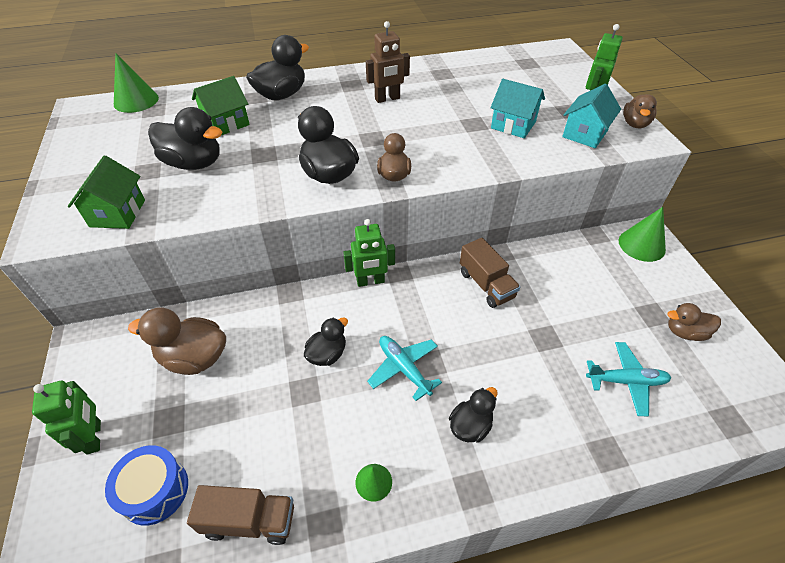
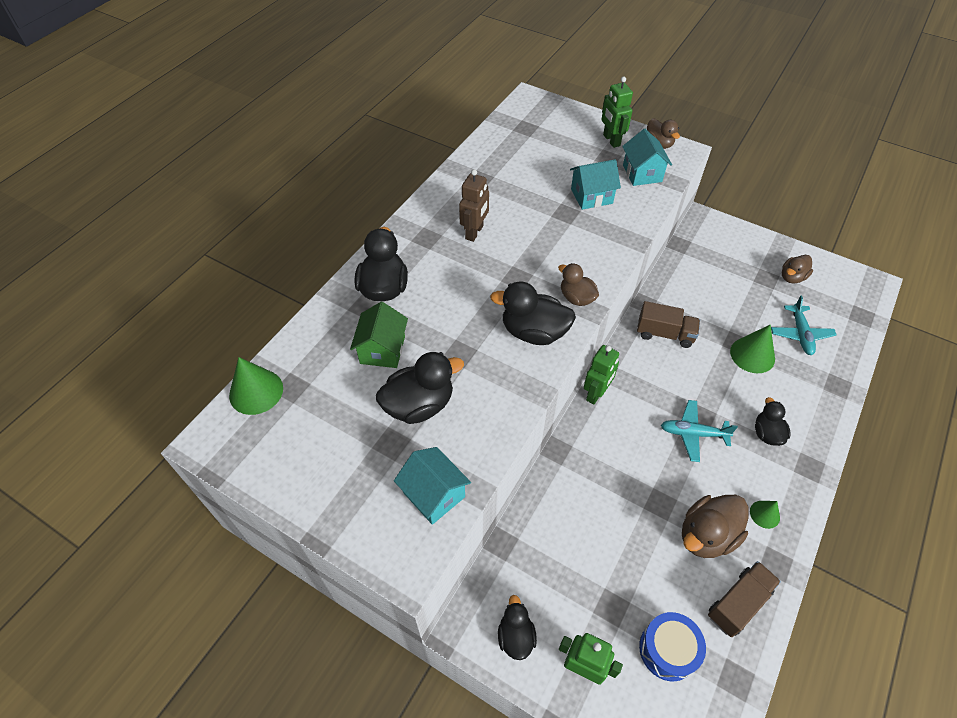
camera: 45 degrees left, 5 degrees up
green house [68,155,145,229] -> turquoise house [394,447,471,525]
brown duck [128,307,226,375] -> brown duck moved to [682,495,749,558]
black duck [304,317,348,366] -> black duck moved to [498,595,537,660]
turquoise plane [586,342,671,416] -> turquoise plane turned 135 degrees clockwise [771,295,837,355]
green cone [619,207,666,262] -> green cone moved to [730,325,775,373]

